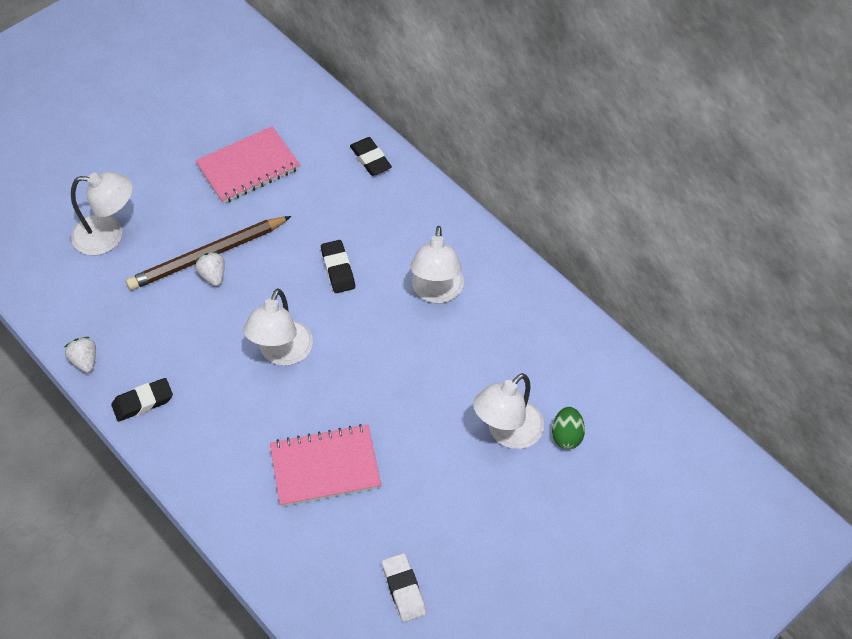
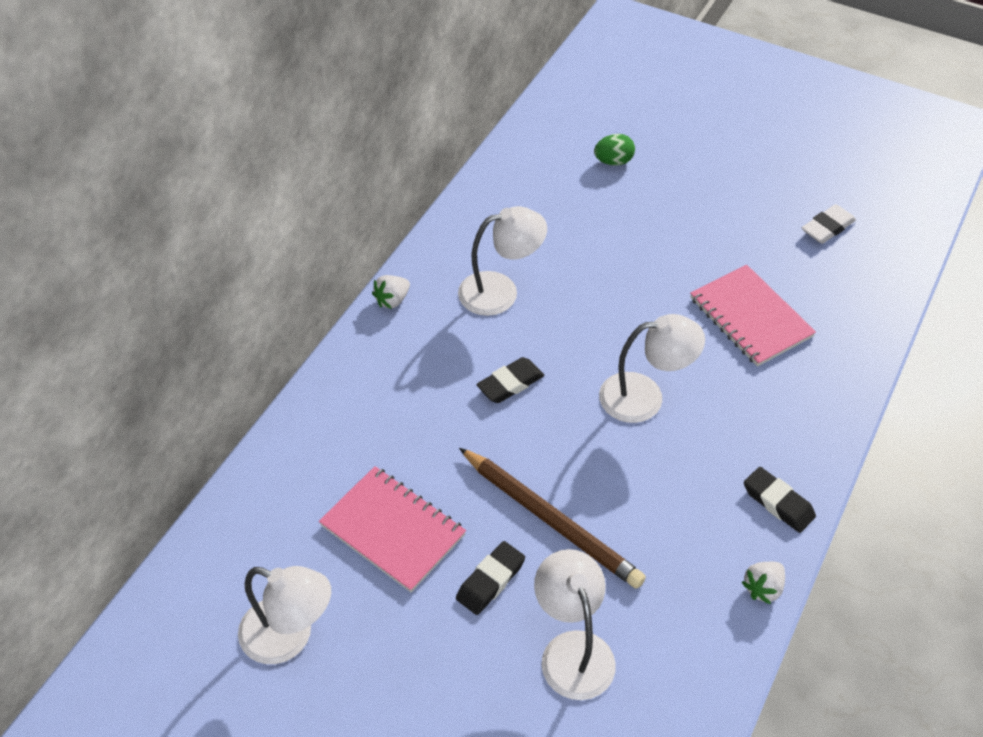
camera: 110 degrees left, 5 degrees down
white strawberry [195,252,225,286] -> white strawberry moved to [372,275,410,309]
black eraser [350,137,392,176] -> black eraser moved to [456,541,525,615]
white lamp [473,373,544,449] -> white lamp moved to [238,566,331,664]

